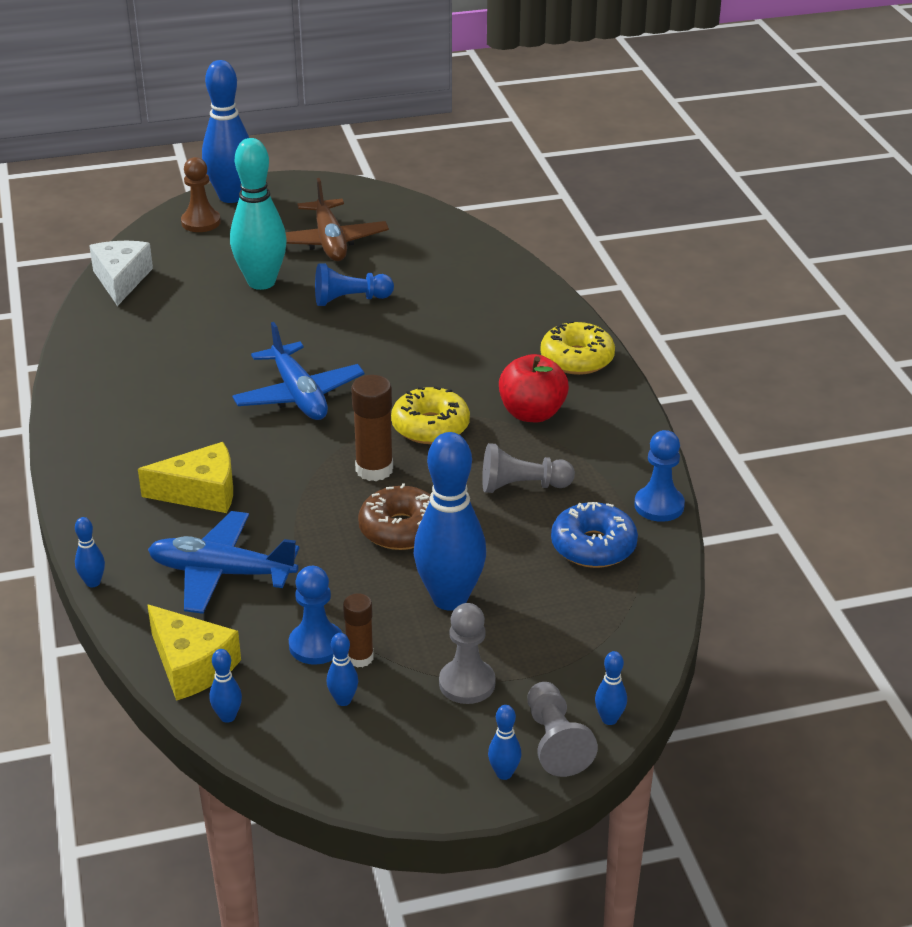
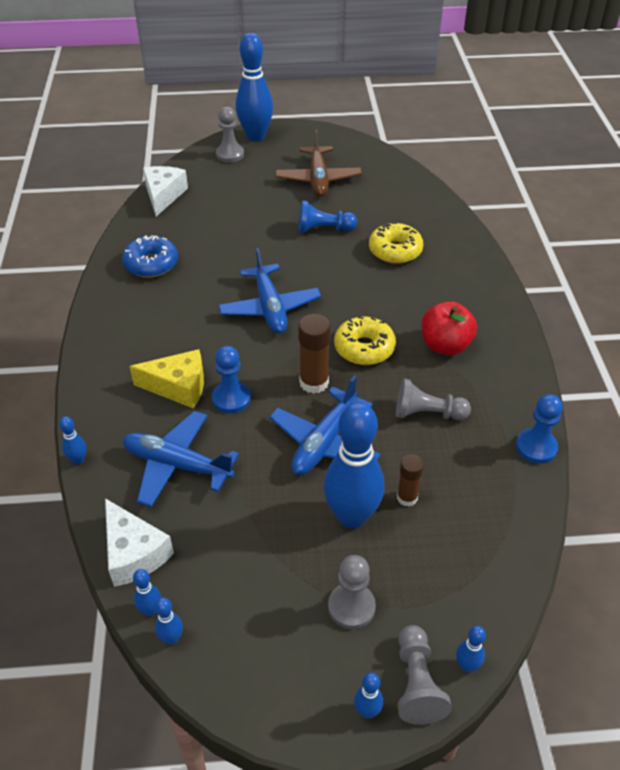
camera: 10 degrees right, 10 degrees up
yellow cheese [147,605,241,701] -> white cheese [105,498,174,587]
brown pawn [181,157,221,232] -> grey pawn [216,107,244,163]
turquoise bowling pin [230,138,287,290] -> none
blue pawn [289,566,342,665] -> blue pawn moved to [212,346,251,413]
blue bowling pin [327,633,358,706] -> blue bowling pin moved to [155,598,183,645]
brown glue stick [343,593,374,668] -> brown glue stick moved to [397,454,424,507]
brown donut [358,483,431,550] -> blue plane [269,375,381,475]
yellow donut [540,321,615,375] -> yellow donut moved to [369,222,423,264]
blue donut [551,502,638,568] -> blue donut moved to [122,235,178,278]

